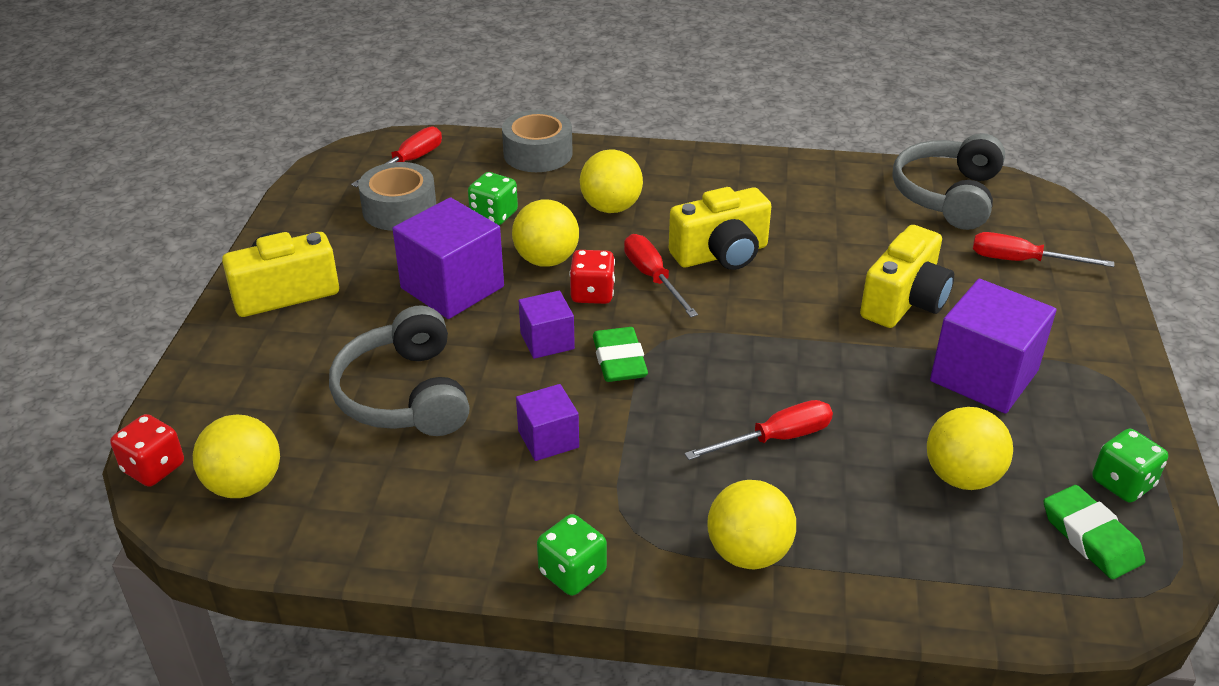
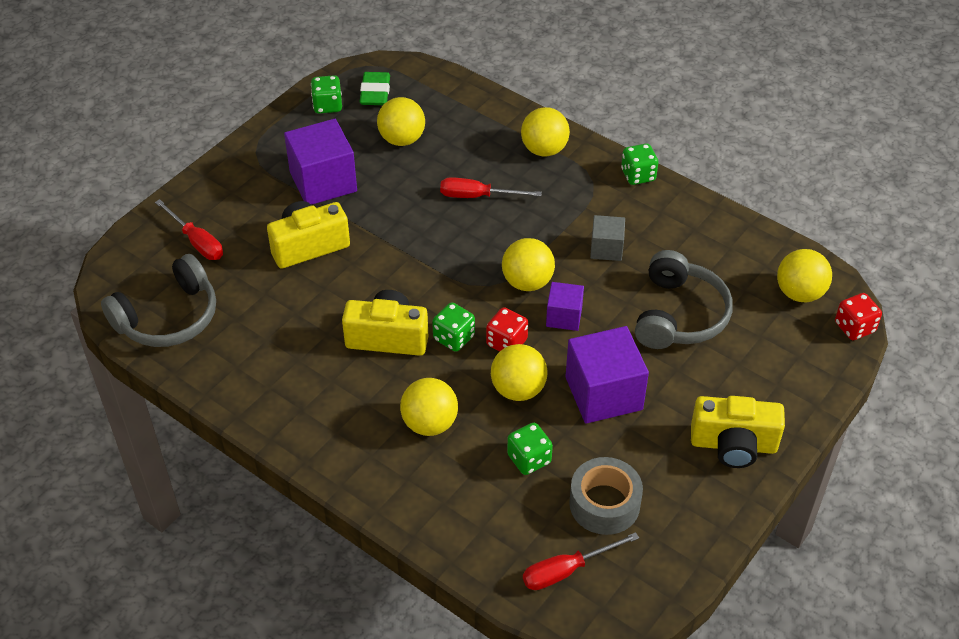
camera: 150 degrees left, 10 degrees up
grey tape [502,109,573,172] -> none
purple cube [516,384,579,461] -> grey cube [590,215,625,261]
green eraser [593,327,648,382] -> yellow ball [502,238,555,291]
red screwdriver [624,234,698,317] -> green dice [432,302,475,352]

